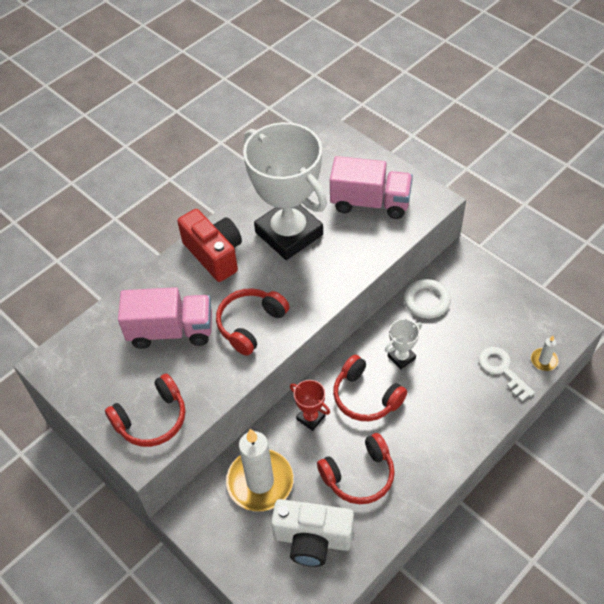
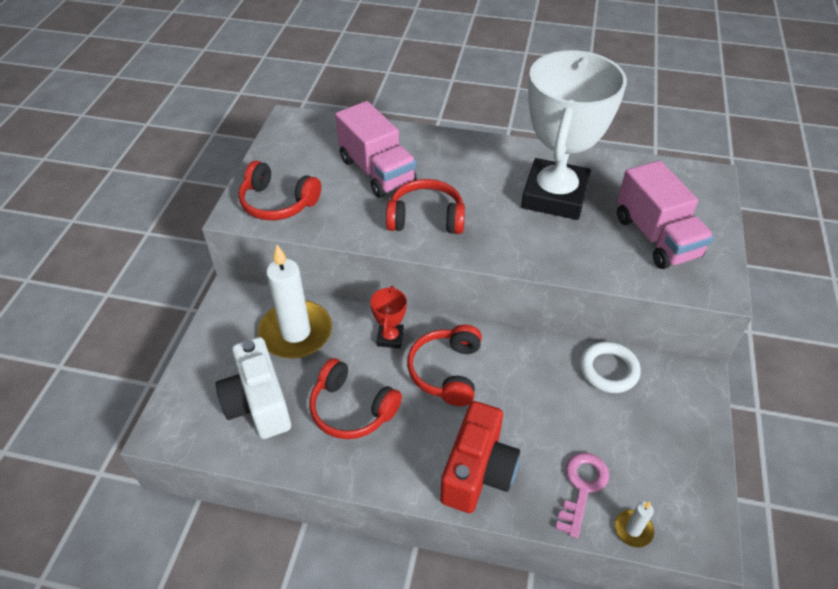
camera: 55 degrees right, 5 degrees down
red camera [177,209,242,282] -> red camera moved to [440,401,520,513]
white trophy [385,319,422,370] -> none
white key [479,347,535,402] -> pink key [555,453,609,538]

